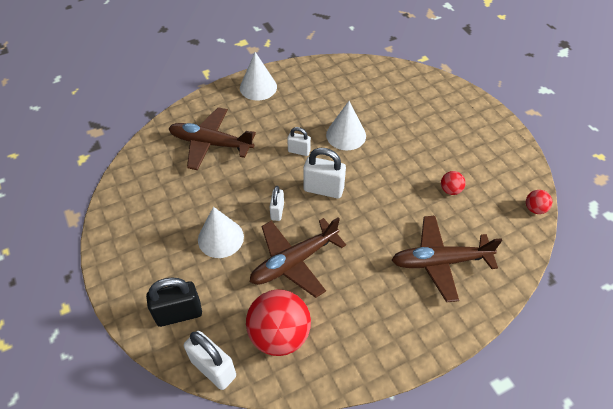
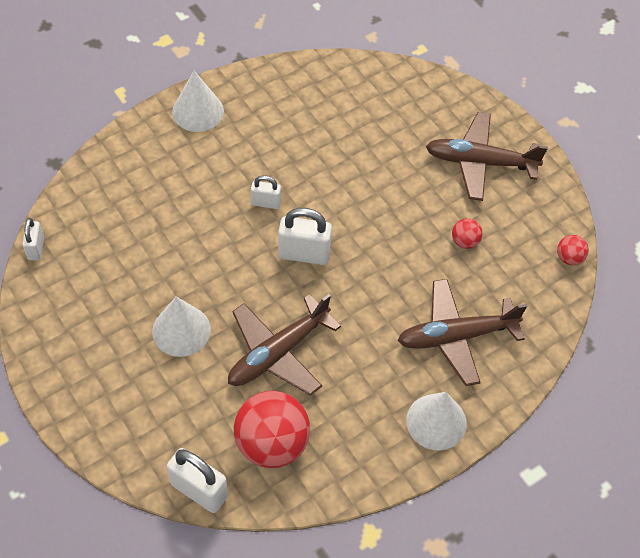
camera: 10 degrees left, 5 degrees up
black padlock [146,277,202,327] -> none
brown plane [168,107,256,170] -> brown plane moved to [426,112,548,201]
white padlock [270,186,284,221] -> white padlock moved to [22,218,44,260]
white cone [326,101,366,150] -> white cone moved to [406,392,467,451]

